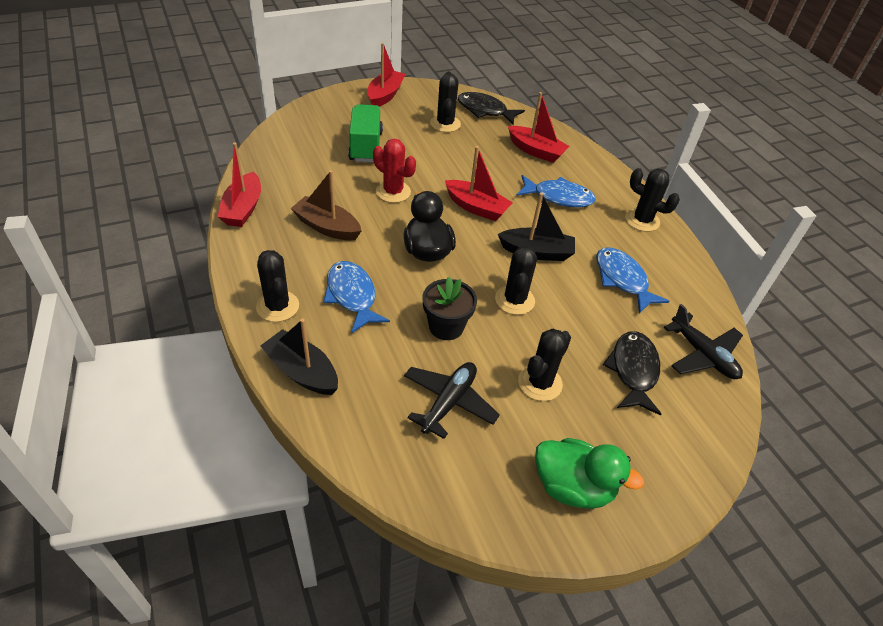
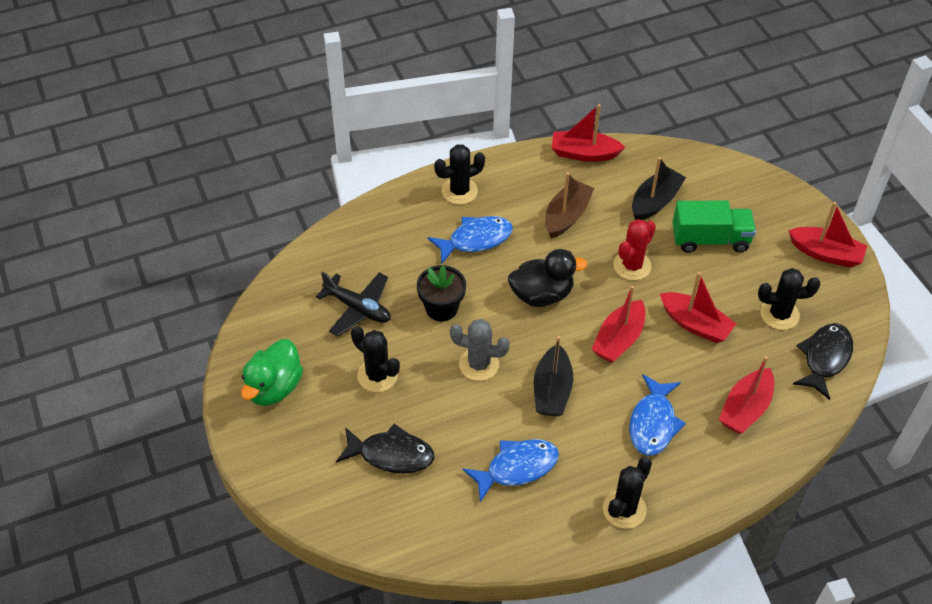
camera: 95 degrees right, 5 degrees up
black boat [260,319,338,395] -> black boat moved to [632,157,686,220]
black cactus [495,246,537,315] -> grey cactus [450,319,510,381]
black plane [664,304,743,379] -> none
none -> red boat [660,272,736,343]

